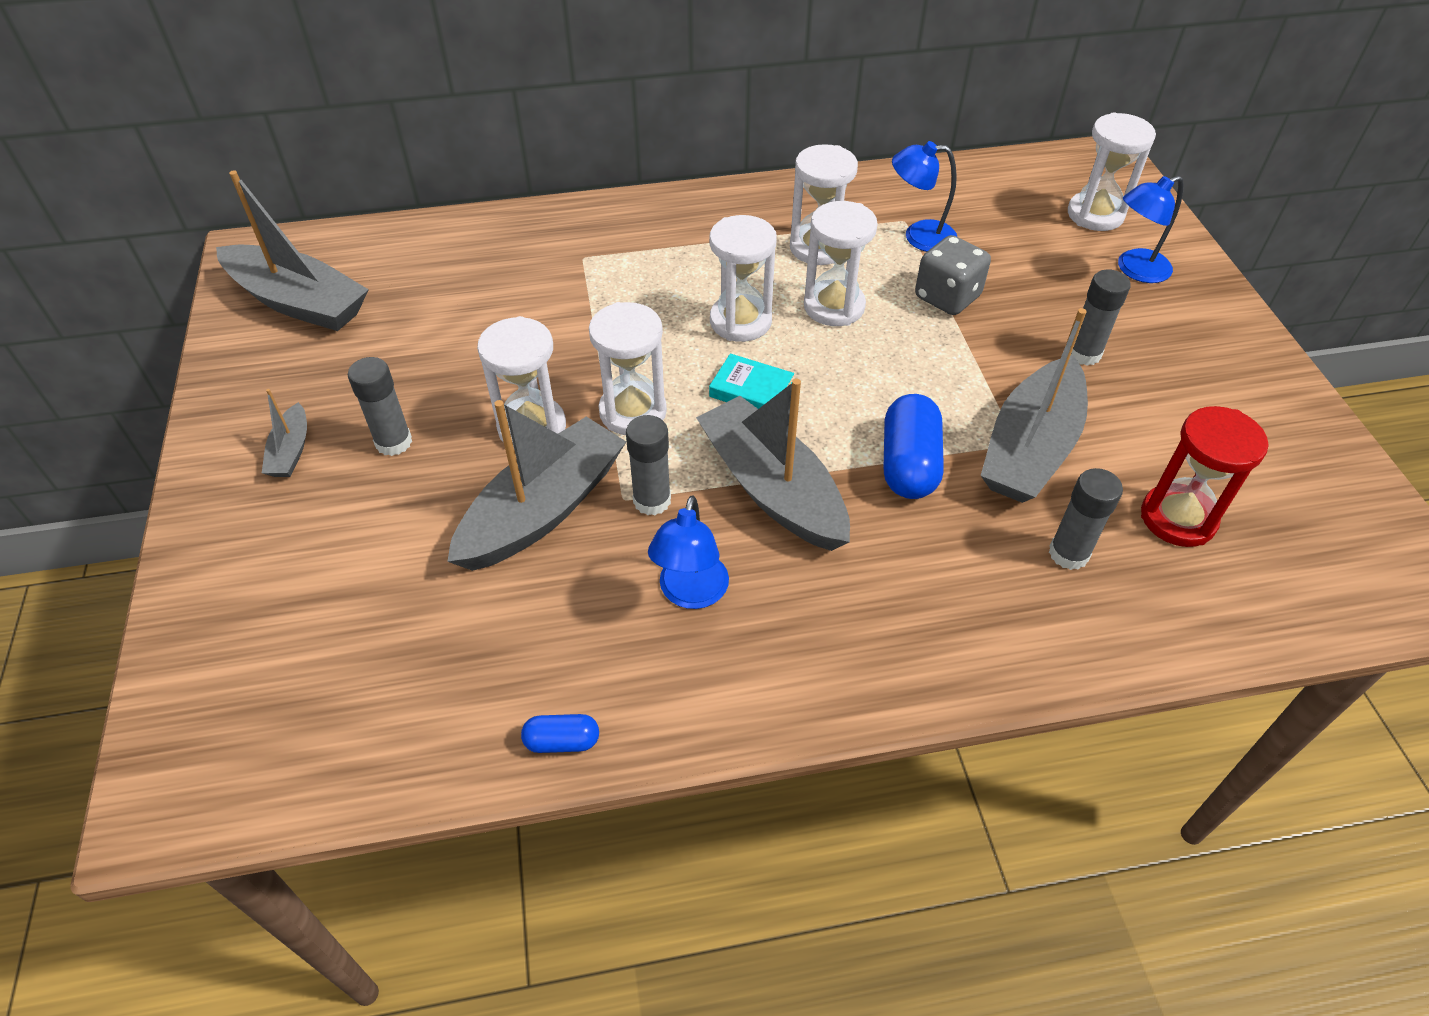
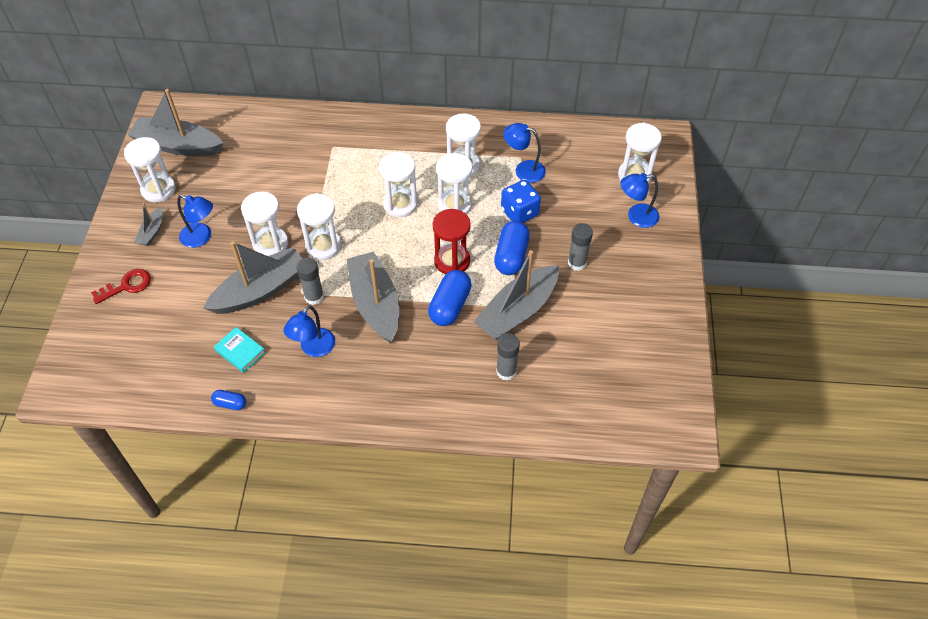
camera: 15 degrees right, 5 degrees up
grey boat [216,170,369,331] -> grey boat turned 150 degrees clockwise [128,89,223,156]
grey glue stick [348,357,412,456] -> blue lamp [177,195,213,248]
turquoise book [709,353,794,409] -> turquoise book moved to [214,327,265,373]
grey dice [915,235,991,315] -> blue dice [501,180,541,223]
red hourglass [1141,406,1268,547] -> red hourglass moved to [433,209,471,274]
none -> red key [91,269,151,304]
none -> white hourglass [124,137,176,202]
none -> blue capsule [494,221,530,275]

